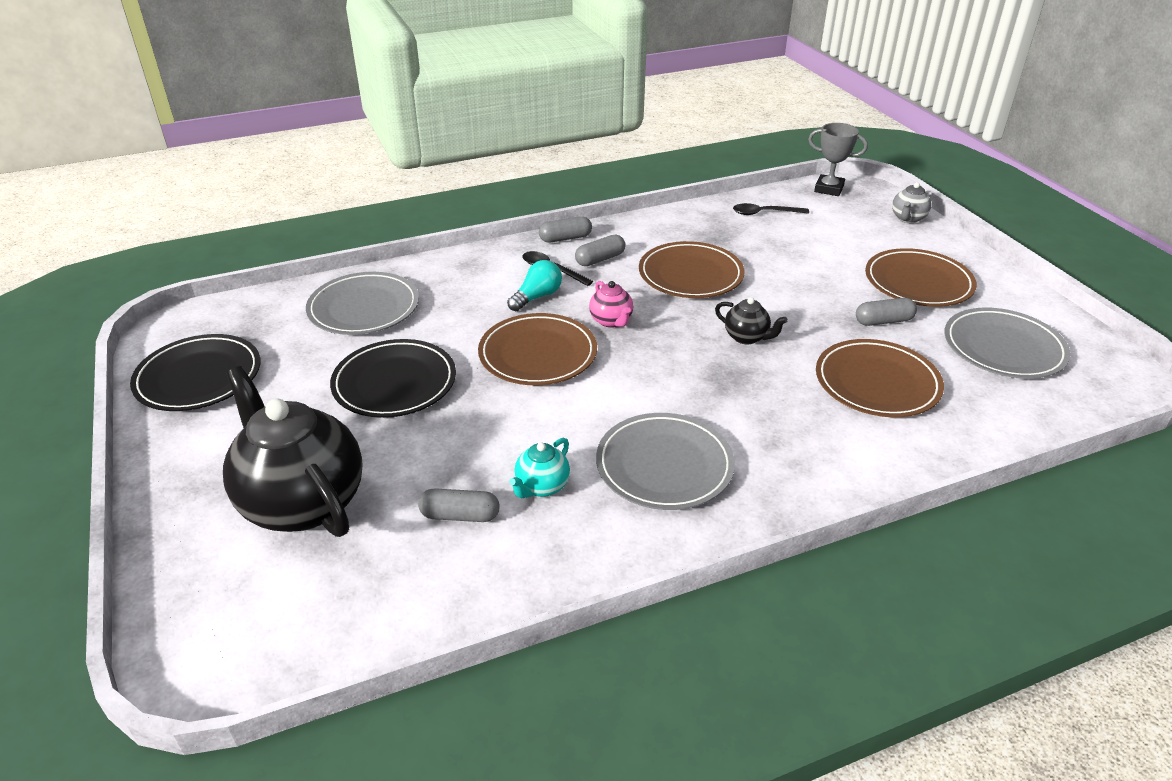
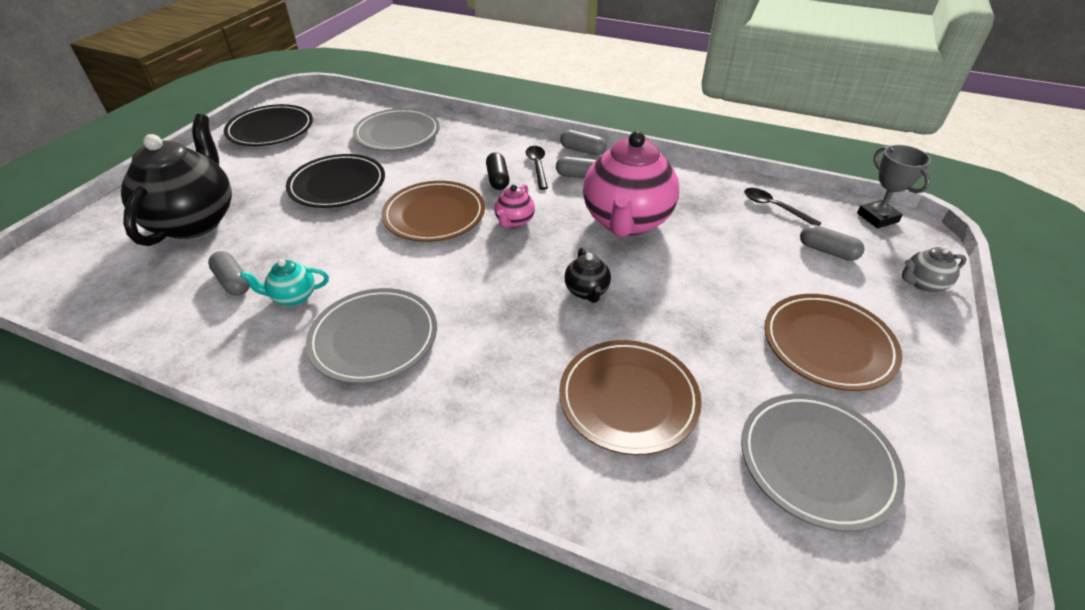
camera: 45 degrees right, 5 degrees up
turquoise light bulb [507,260,562,311] -> black capsule [486,152,509,190]
brown plate [639,241,745,298] -> pink teapot [583,131,679,237]
grey capsule [856,298,917,326] -> grey capsule moved to [800,225,865,261]

